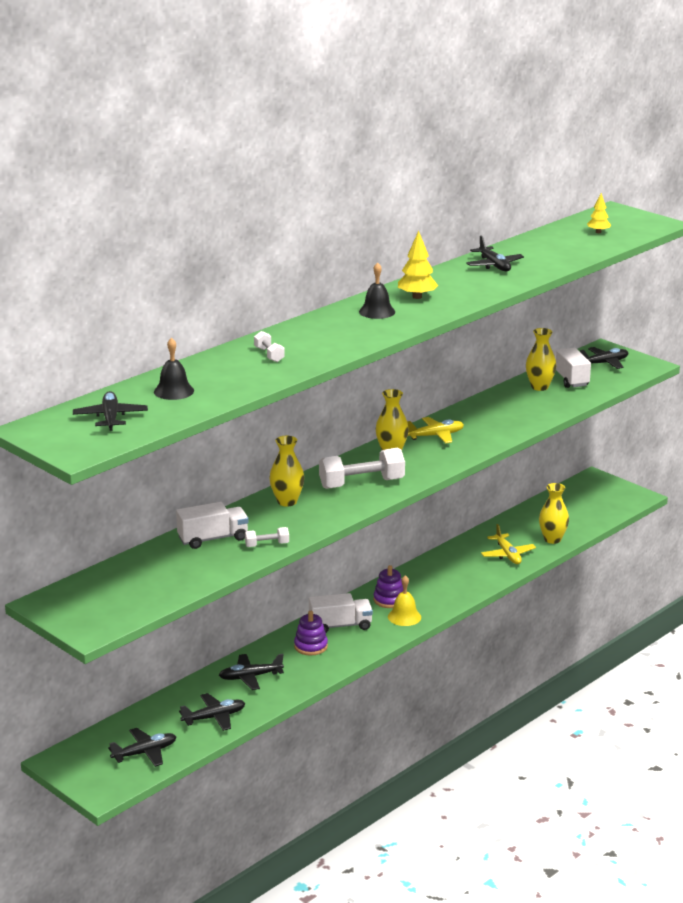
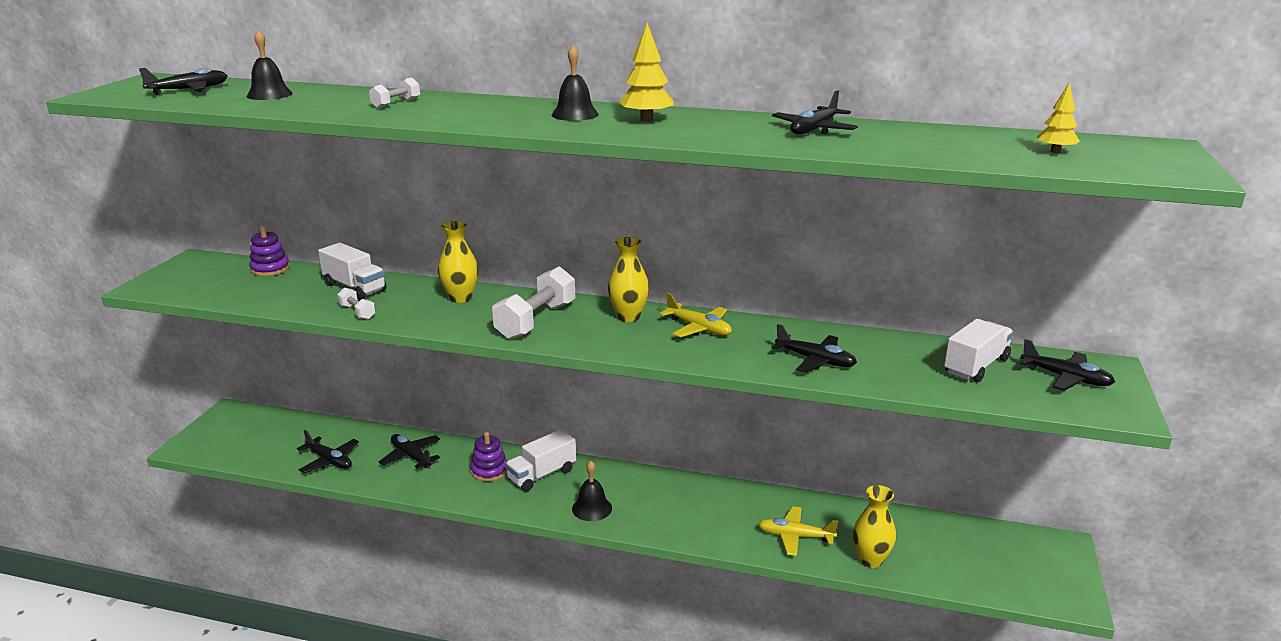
camera: 60 degrees right, 0 degrees up
black plane [108,728,176,767] -> black plane moved to [772,324,857,373]
white truck [309,593,373,633] -> white truck turned 90 degrees clockwise [505,429,576,492]
white dumbbell [319,448,405,489] -> white dumbbell turned 75 degrees clockwise [492,266,575,339]
purple stacking toy [373,565,403,608] -> purple stacking toy moved to [249,226,290,276]
yellow bell [388,575,421,626] -> black bell [572,461,612,521]
yellow plane [481,524,536,564] -> yellow plane turned 60 degrees clockwise [758,506,838,556]
yellow vase [526,328,556,391] -> none

